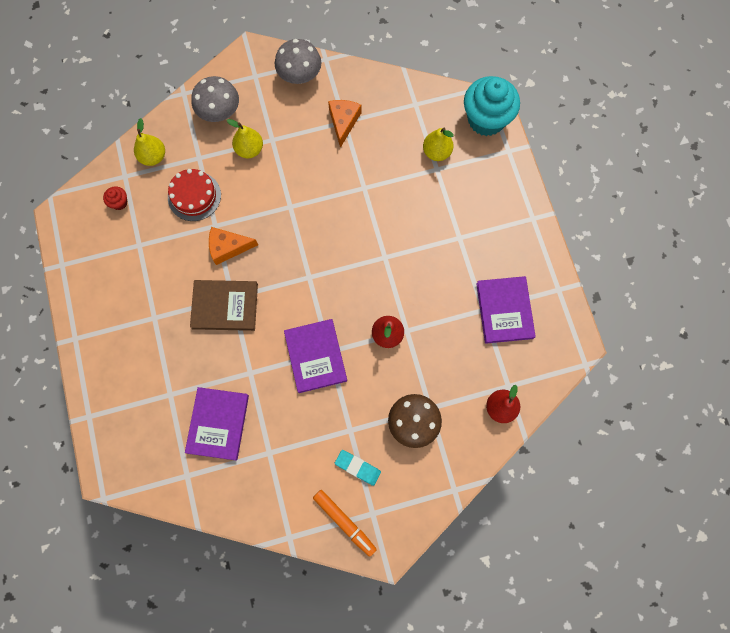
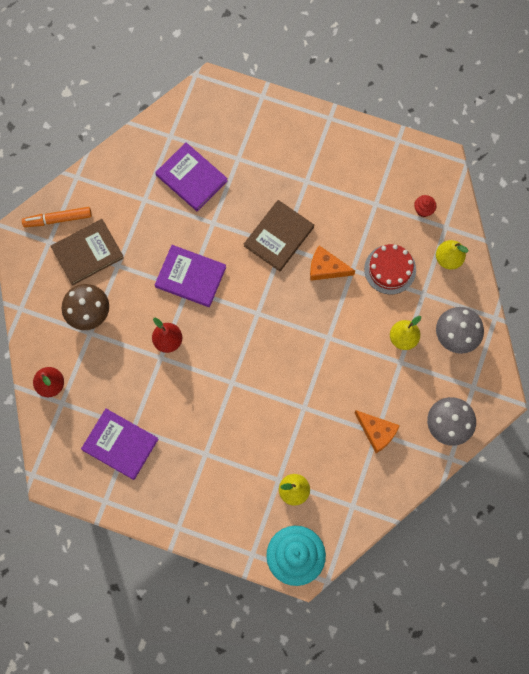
camera: 125 degrees right, 0 degrees up
orange cheese [209,227,258,265] -> orange cheese turned 105 degrees counterclockwise [310,246,355,281]
turquoise eraser [335,450,381,486] -> brown book [51,219,124,286]

